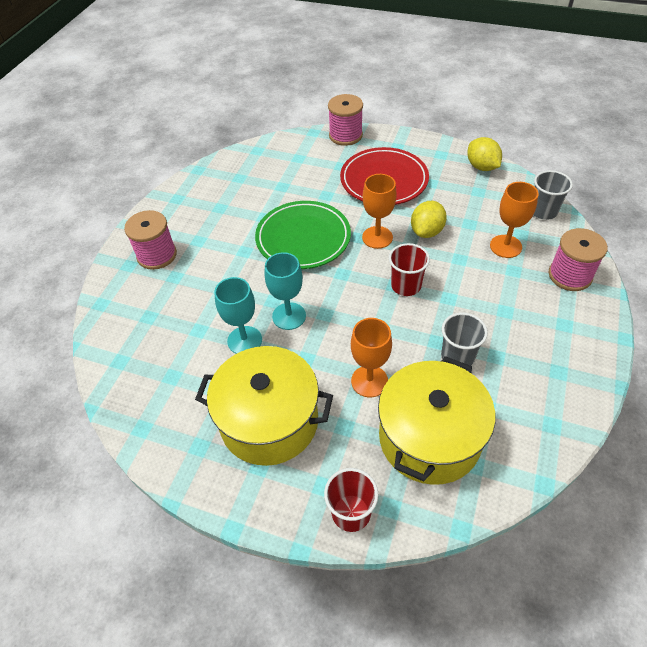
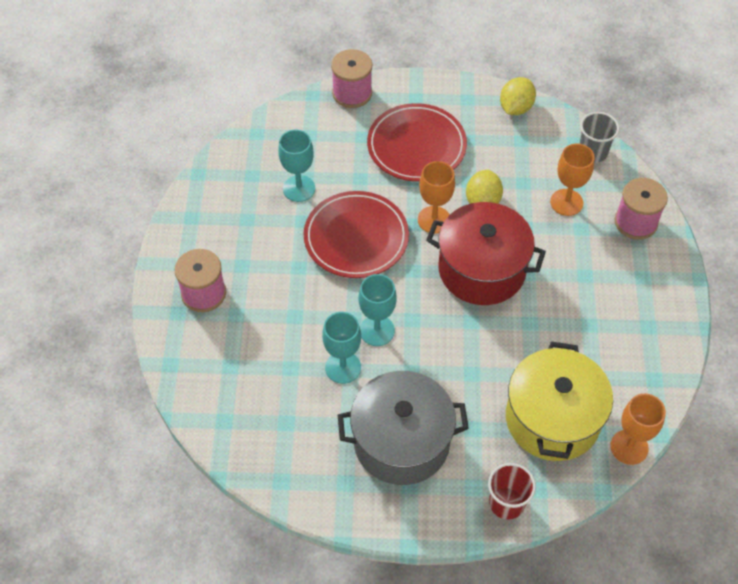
camera: 20 degrees left, 5 degrees up
yellow pot [195,346,333,466] -> grey pot [338,371,469,485]
green plate [255,201,351,269] -> red plate [303,191,409,278]
orange goblet [351,318,392,397] -> orange goblet moved to [610,393,666,465]
red cup [389,243,430,296] -> red pot [426,202,546,305]
grey cup [441,312,488,366] -> none
yellow lemon [467,137,502,171] -> yellow lemon turned 75 degrees clockwise [500,77,536,115]
none -> turquoise goblet [278,130,315,202]

